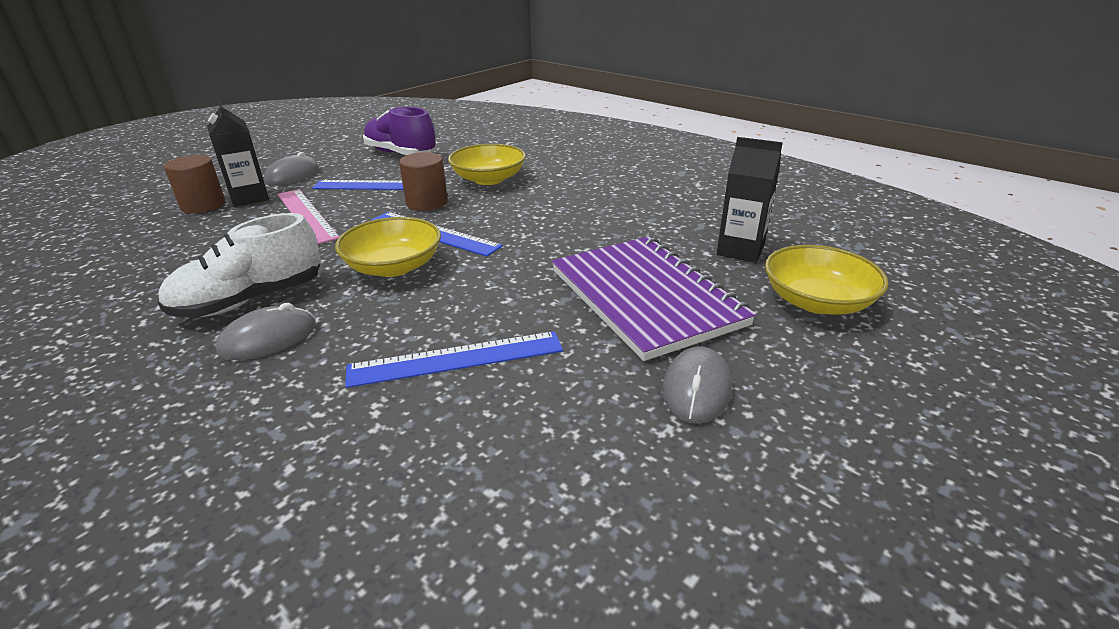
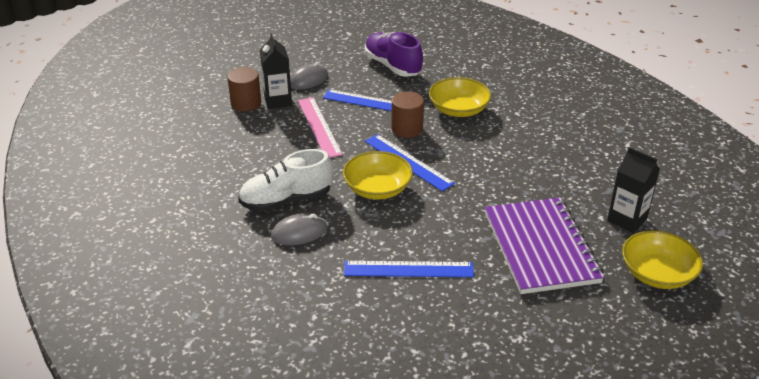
camera: 15 degrees right, 5 degrees up
grey mouse [662,346,732,424] -> none

